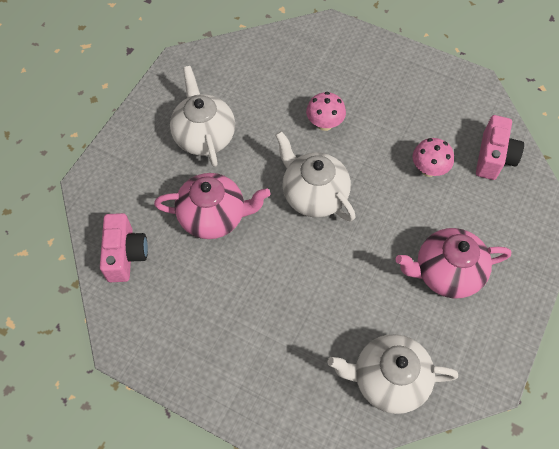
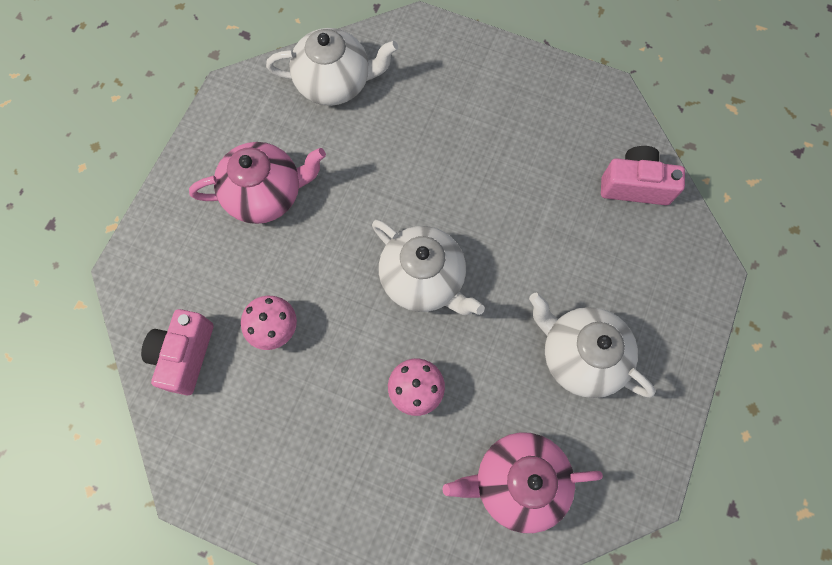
camera: 175 degrees right, 10 degrees up
pink camera [100,213,148,282] -> pink camera turned 105 degrees clockwise [601,146,685,205]
pink teapot [154,173,270,239] -> pink teapot moved to [442,432,603,533]
white teapot [170,66,235,167] -> white teapot turned 150 degrees clockwise [529,293,656,398]

